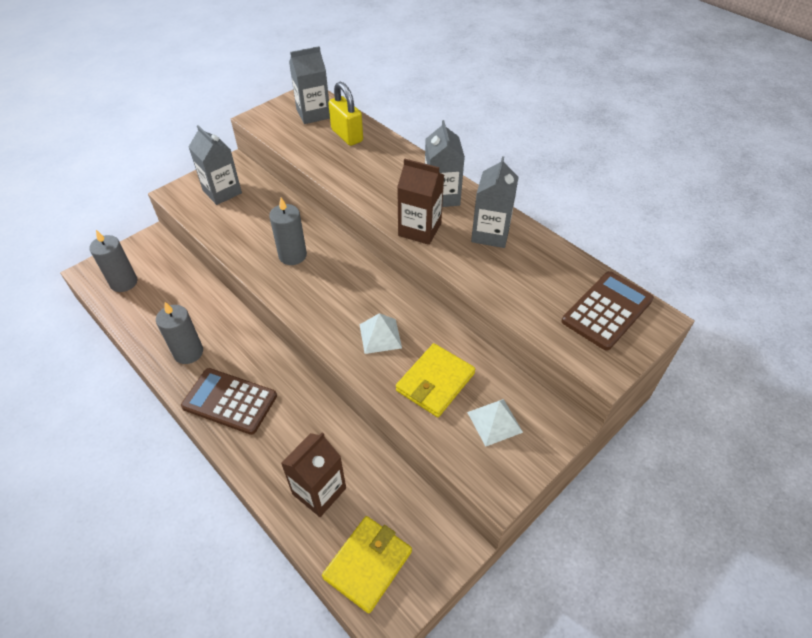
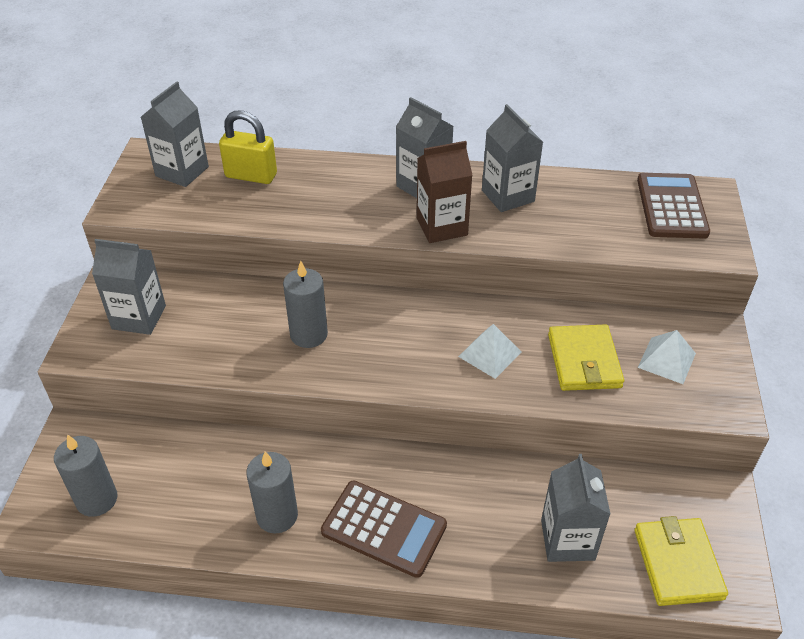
camera: 40 degrees left, 5 degrees down
brown calculator [181,368,277,435] -> brown calculator turned 135 degrees counterclockwise [321,481,447,578]
brown carton [281,432,346,517] -> grey carton [541,454,611,562]

